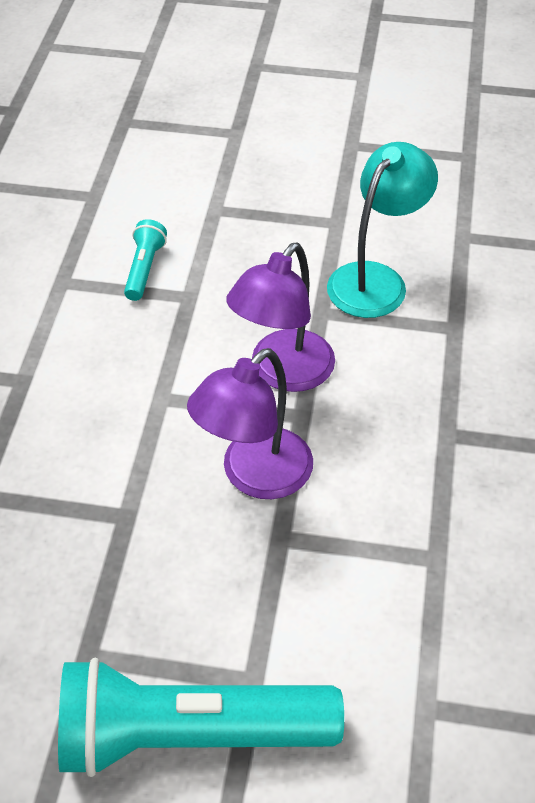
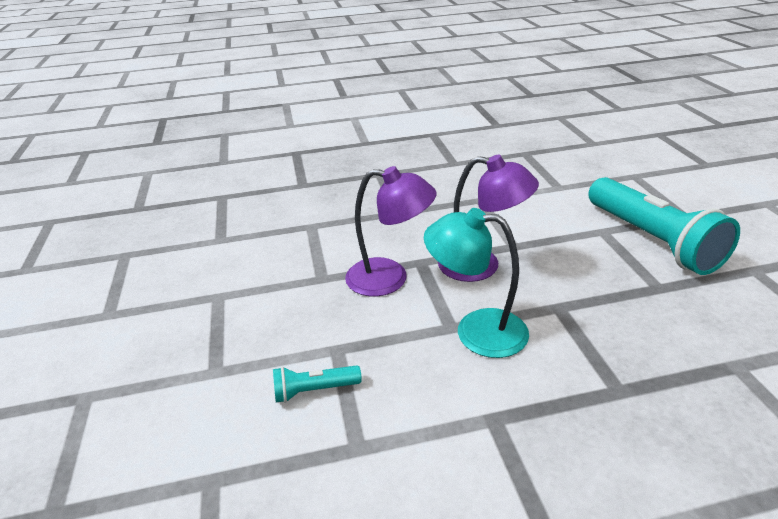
camera: 110 degrees left, 15 degrees down
turquoise lamp [327,142,438,318] -> turquoise lamp moved to [424,208,529,358]

